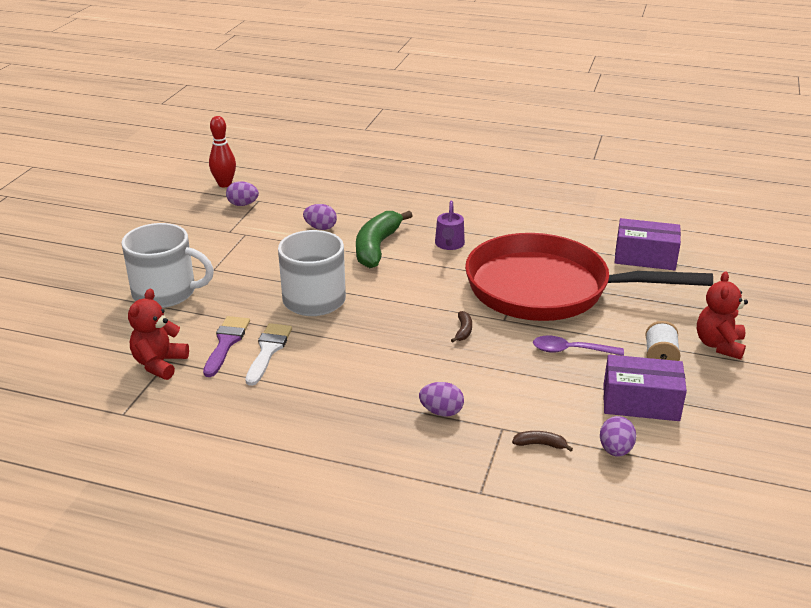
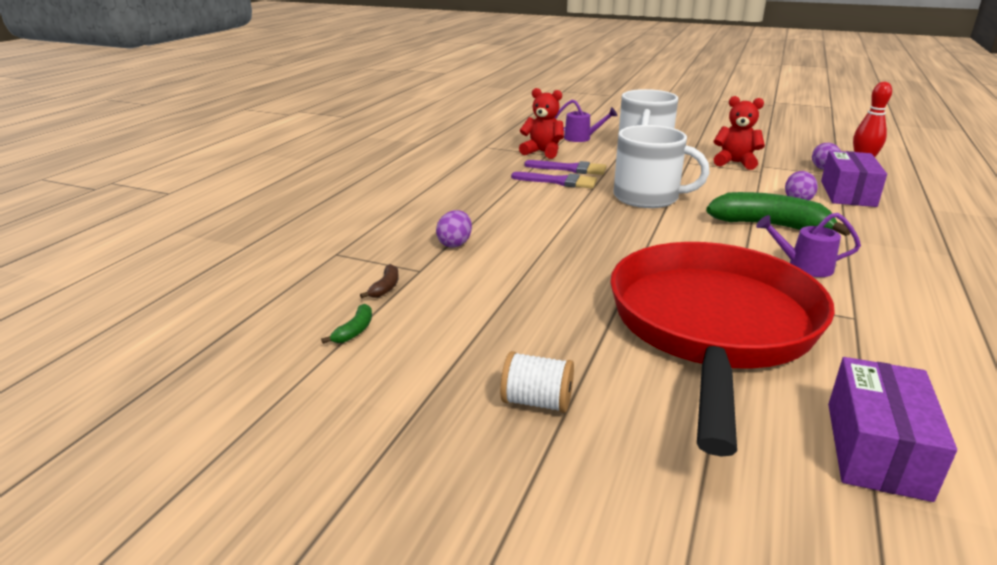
camera: 95 degrees right, 5 degrees down
white brush [246,323,292,386] -> purple brush [511,172,597,188]
brown banana [451,311,472,342] -> none
purple spoon [533,336,624,356] -> none
purple egg [600,416,636,457] -> green banana [321,304,372,344]
purple box [603,355,687,421] -> purple box moved to [821,150,887,207]
red teddy bear [697,272,748,360] -> red teddy bear moved to [714,96,765,170]
none -> purple watering can [555,99,617,142]

